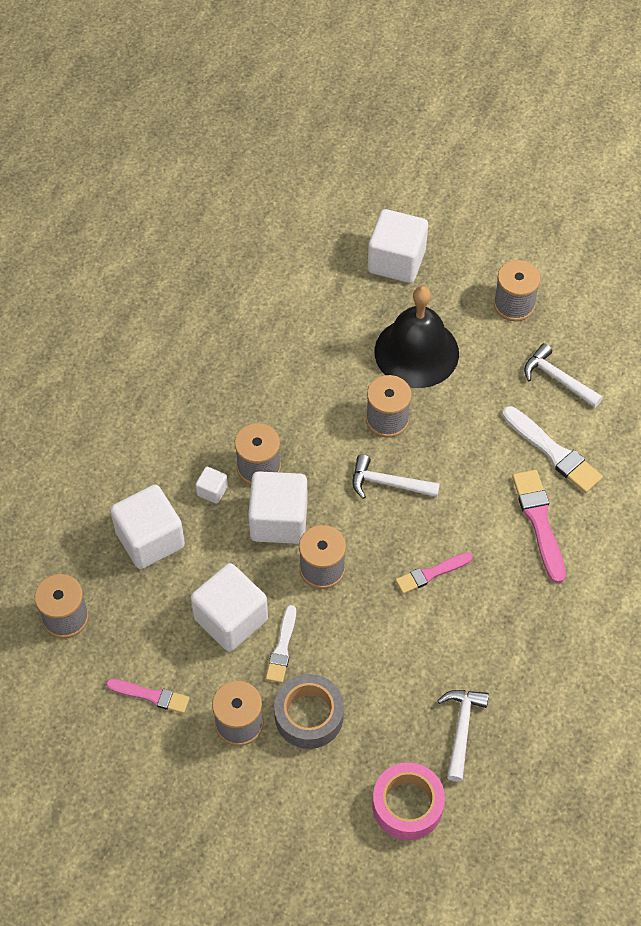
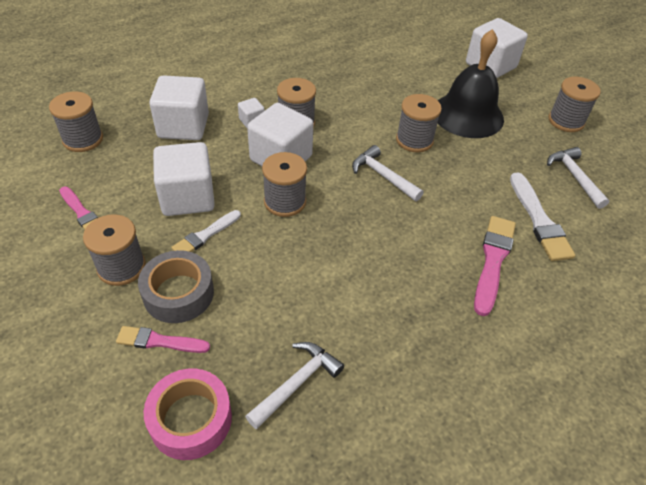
camera: 30 degrees right, 10 degrees down
pink brush [396,552,473,594] -> pink brush moved to [116,326,210,353]

